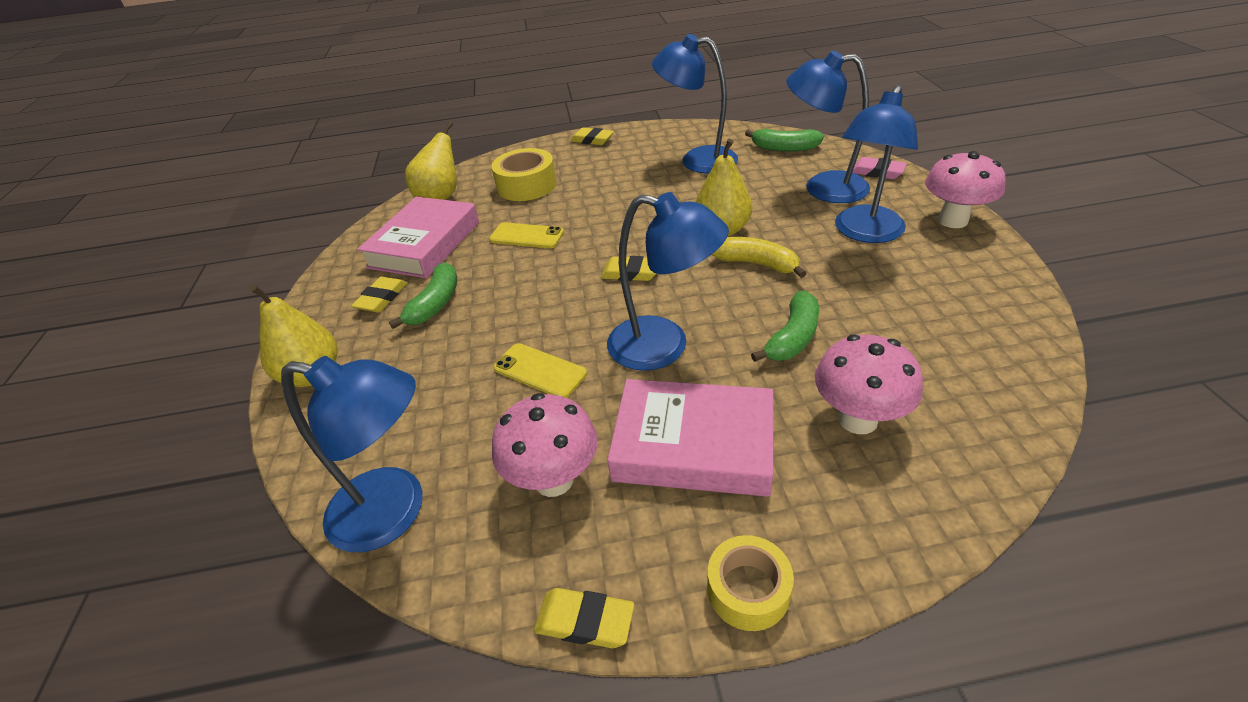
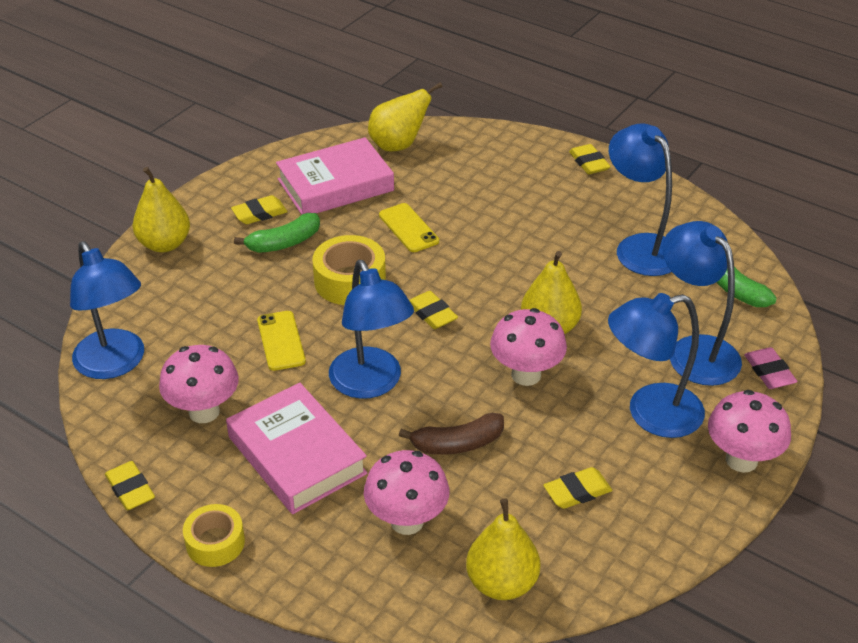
camera: 40 degrees right, 0 degrees up
yellow tape [491,148,557,201] -> yellow tape moved to [312,235,386,305]
yellow banana [712,237,807,278] -> pink mushroom [490,308,567,386]
green banana [751,291,819,362] -> brown banana [399,413,504,455]
none -> yellow pear [466,498,540,600]
none -> yellow eraser [543,467,612,509]

